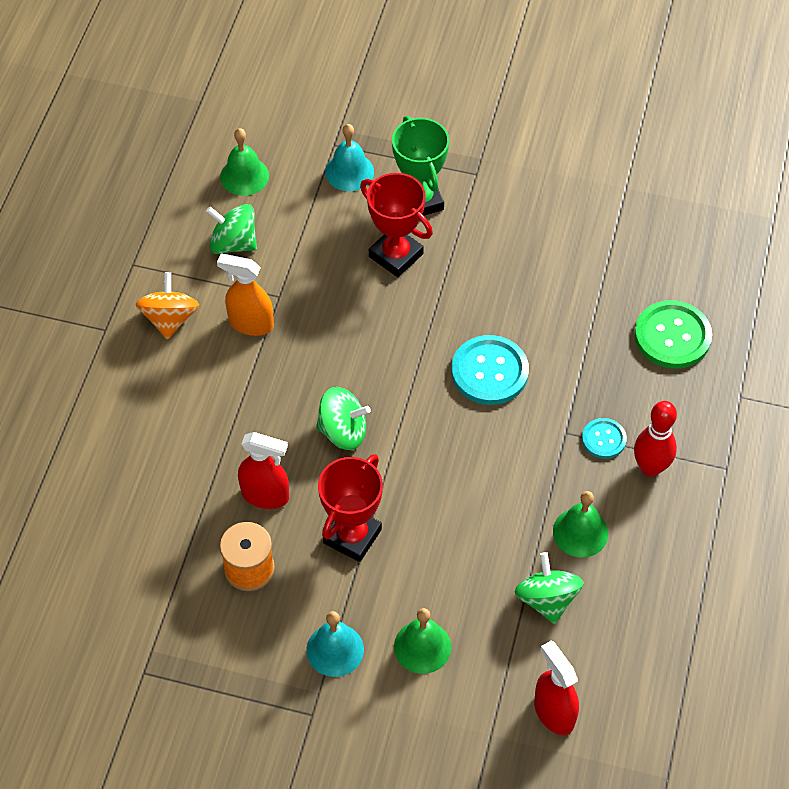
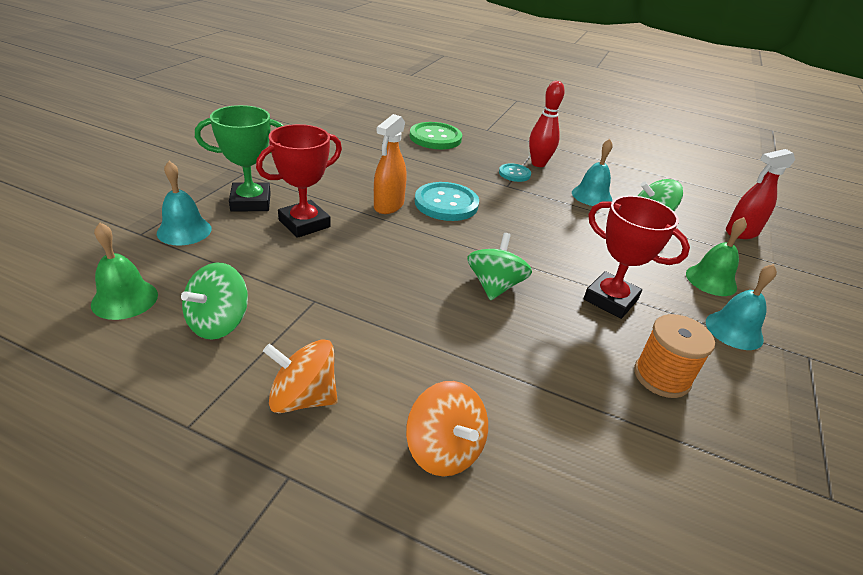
camera: 85 degrees left, 20 degrees down
orange spray bottle [217,254,274,336] -> orange spray bottle moved to [374,114,407,214]
red spray bottle [238,432,289,509] -> none
green bell [553,491,608,558] -> turquoise bell [572,139,613,206]
none -> orange spinning top [406,381,488,477]

